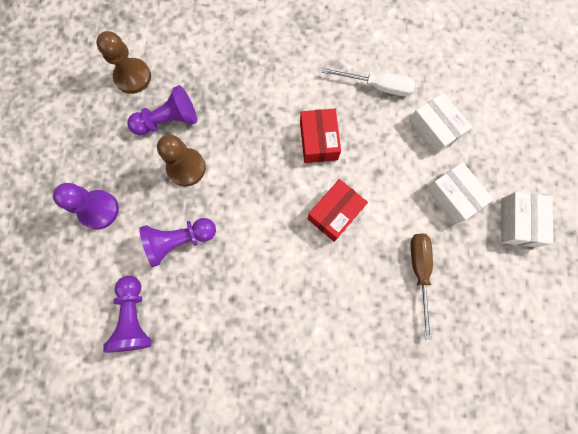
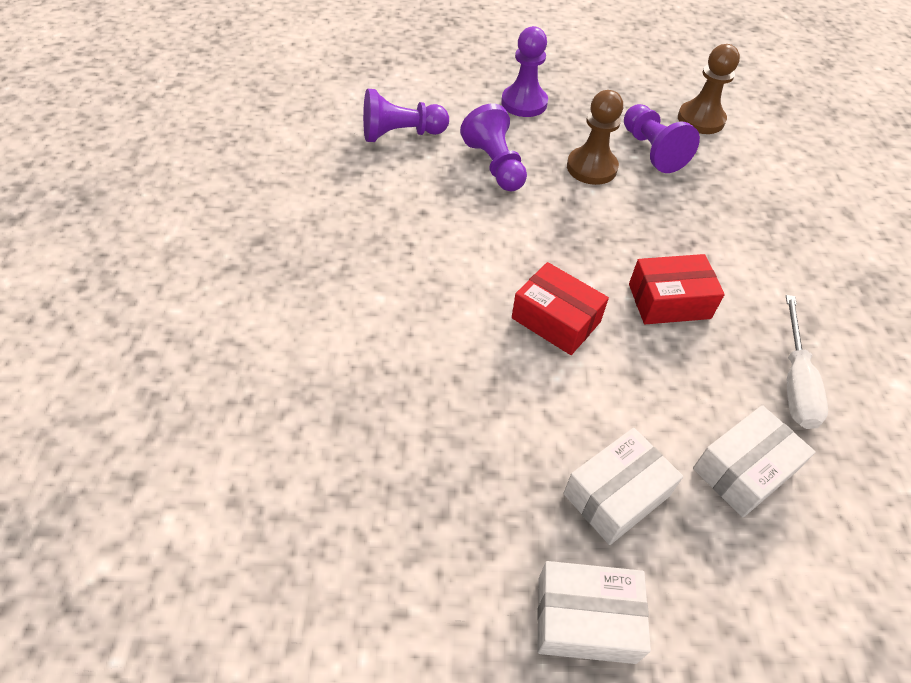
camera: 85 degrees right, 25 degrees down
brown screwdriver [410,234,433,340] -> none

